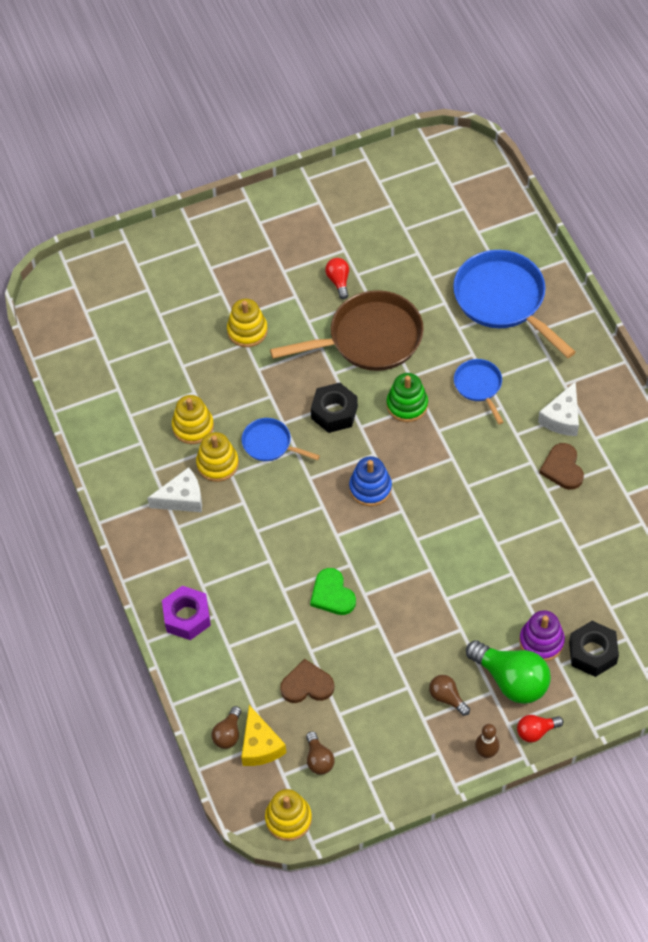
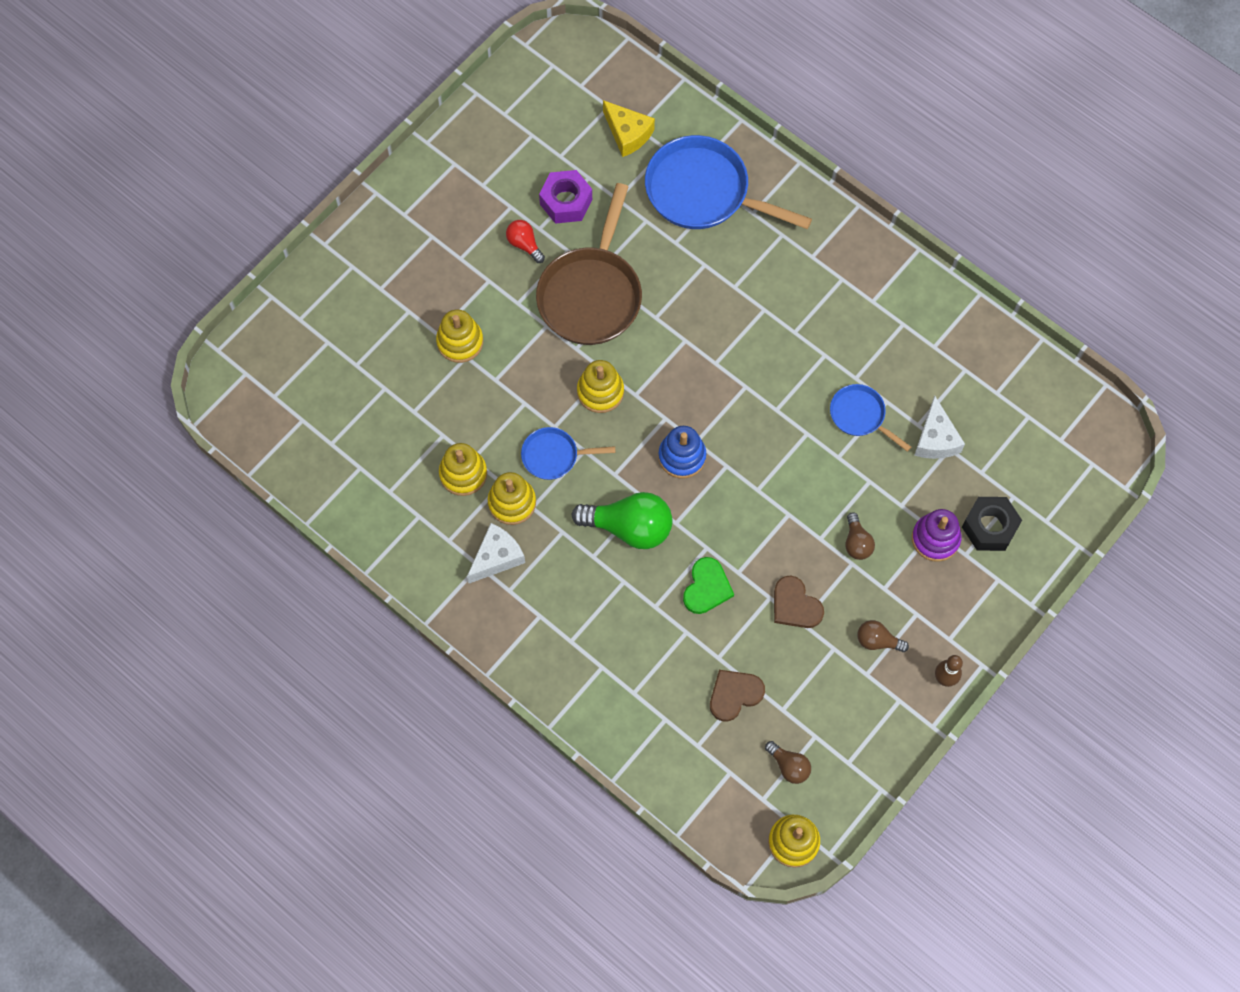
camera: 30 degrees left, 10 degrees up
purple nut [162,586,211,640] -> purple nut moved to [539,170,592,224]
brown light bulb [211,706,241,749] -> brown light bulb moved to [845,512,875,560]
yellow cheese [241,705,286,766] -> yellow cheese moved to [603,100,655,157]
brown pan [270,290,424,371] -> brown pan turned 150 degrees clockwise [536,183,642,345]
green heart [310,568,356,615] -> green heart turned 105 degrees counterclockwise [683,557,734,614]
black nut [311,383,358,433] -> yellow stacking toy [577,360,624,413]
green stacking toy [387,373,428,422] -> none
blue pan [454,359,503,424] -> blue pan moved to [830,384,911,452]
green light bulb [466,640,551,704] -> green light bulb moved to [571,492,672,549]
red light bulb [517,715,563,743] -> none
white cheese [538,381,579,436] -> white cheese moved to [914,396,965,459]
brown heart [539,443,584,490] -> brown heart moved to [774,576,824,628]

